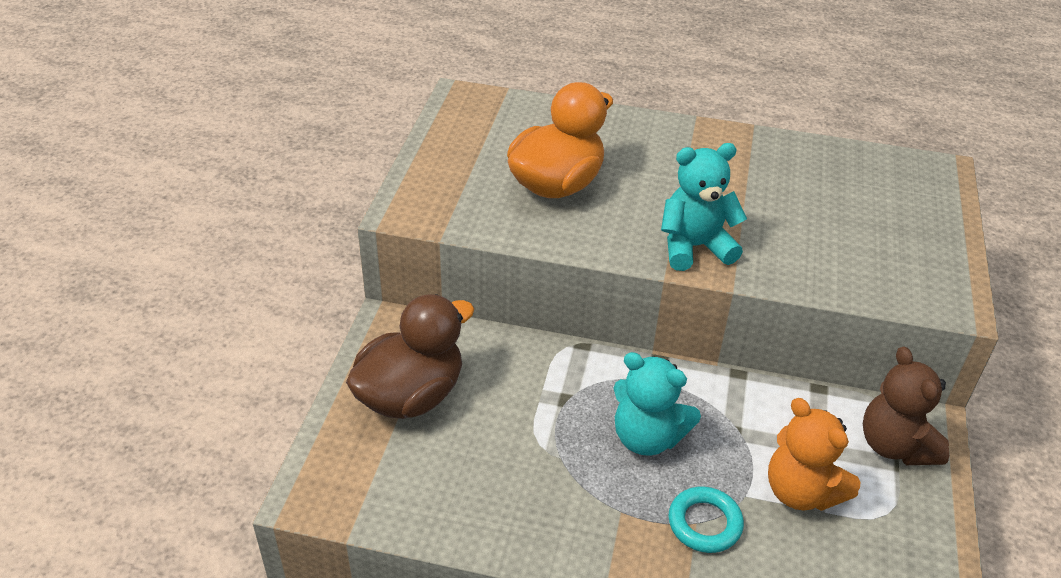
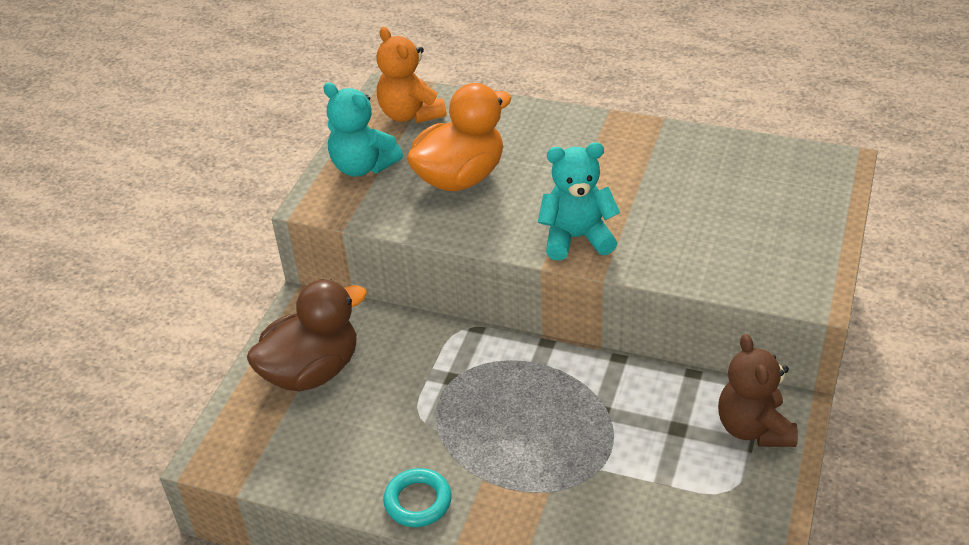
camera: 10 degrees right, 0 degrees up
turquoise teddy bear [613,352,701,456] -> turquoise teddy bear moved to [323,83,403,177]
turquoise ring [668,486,744,553] -> turquoise ring moved to [383,468,452,527]
orange teddy bear [768,398,861,511] -> orange teddy bear moved to [377,27,446,123]

